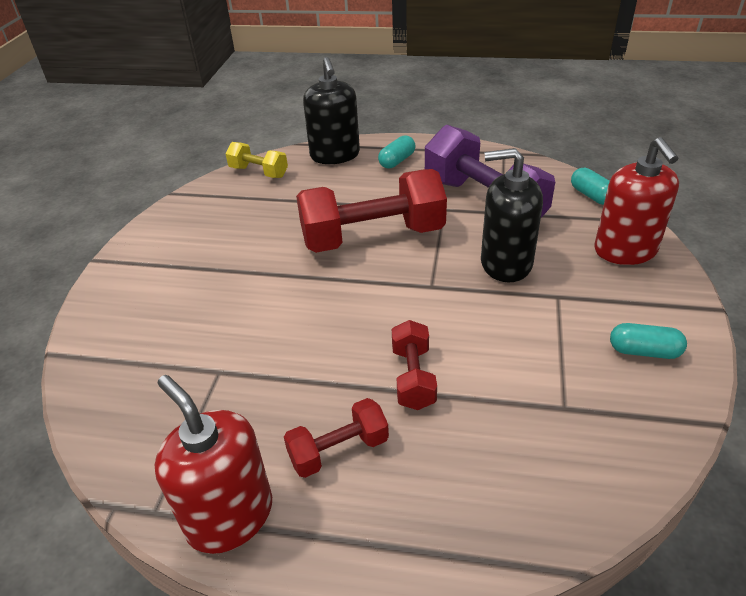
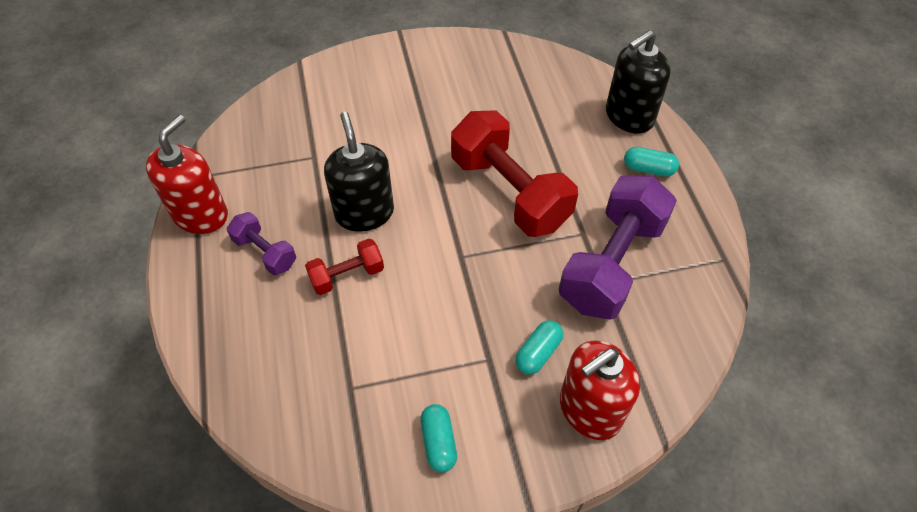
camera: 65 degrees right, 15 degrees up
yellow dumbbell [225,142,288,178] -> none
red dumbbell [284,398,389,478] -> purple dumbbell [227,212,296,275]
black soap dispenser [481,148,543,282] -> black soap dispenser moved to [324,112,394,232]
turquoise capsule [571,168,610,205] -> turquoise capsule moved to [515,320,563,375]

